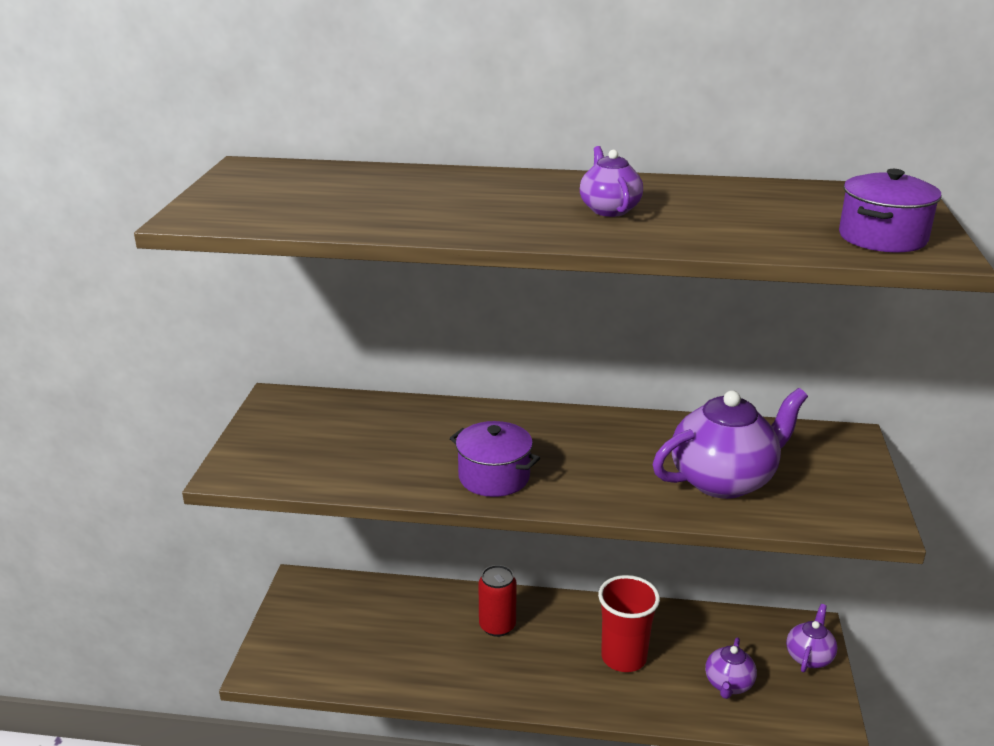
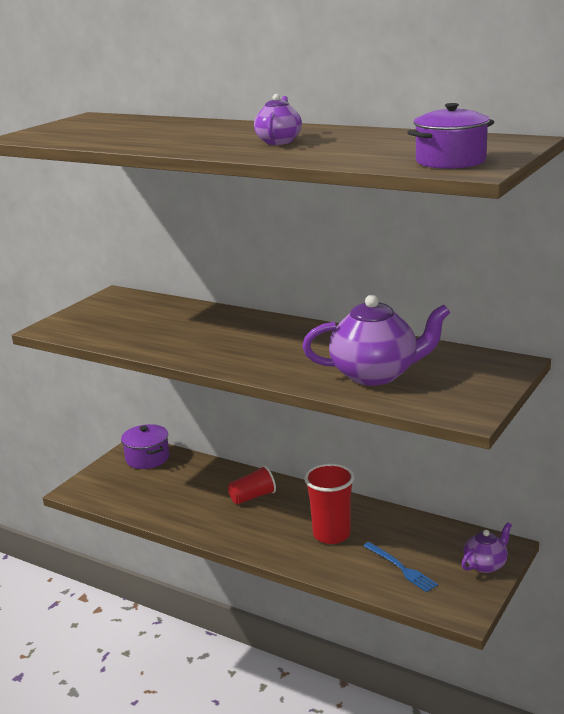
camera: 25 degrees right, 5 degrees down
purple pot [450,421,540,497] -> purple pot moved to [121,424,169,469]
red can [478,565,517,637] -> red cup [228,465,276,504]
purple teapot [705,637,757,699] -> blue fork [364,542,438,592]

